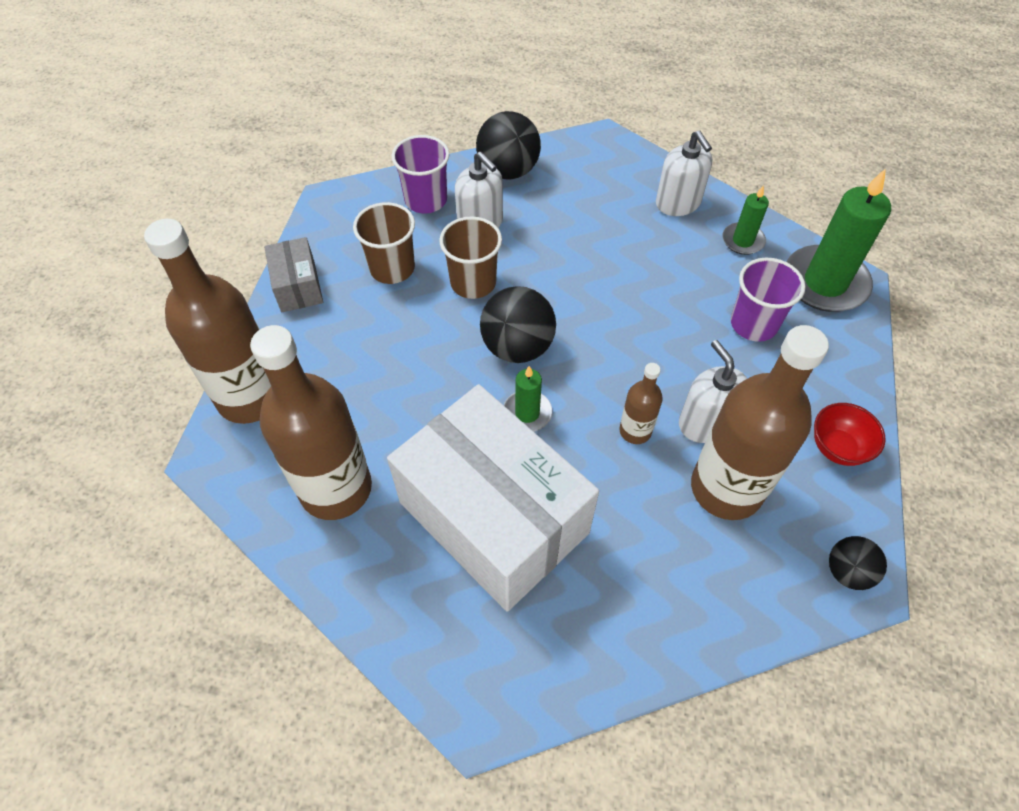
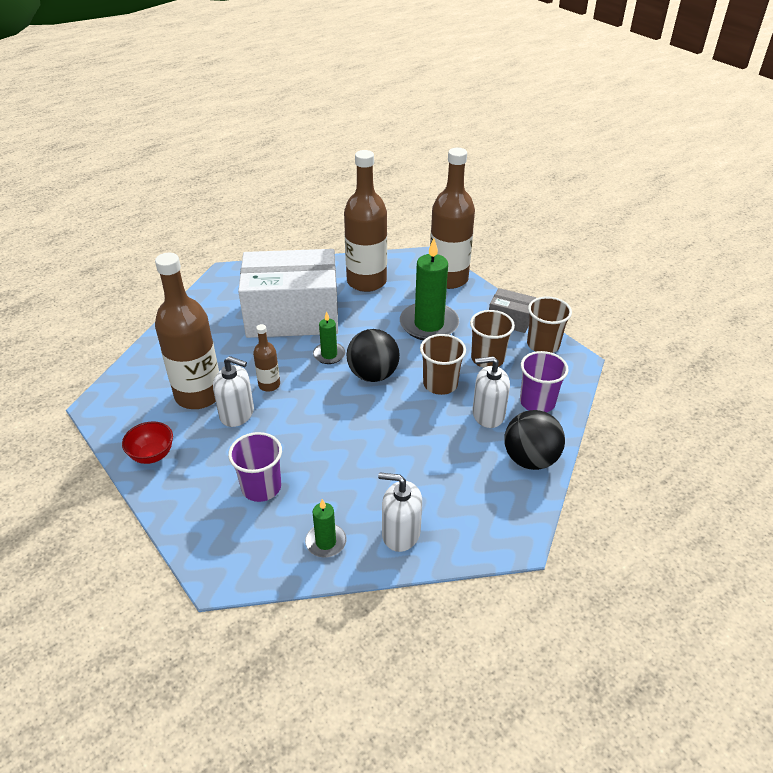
camera: 130 degrees right, 15 degrees down
green candle [787,168,891,312] -> green candle moved to [400,238,459,340]
black ball [829,536,887,590] -> none
none -> brown cup [527,297,572,353]

